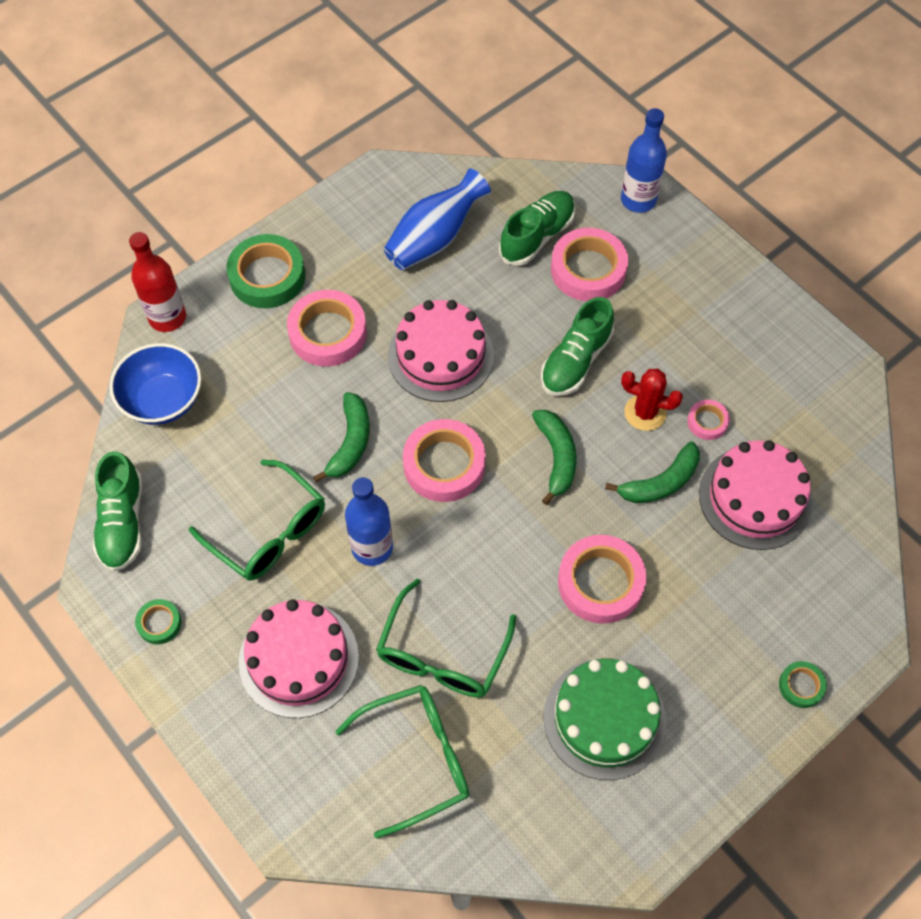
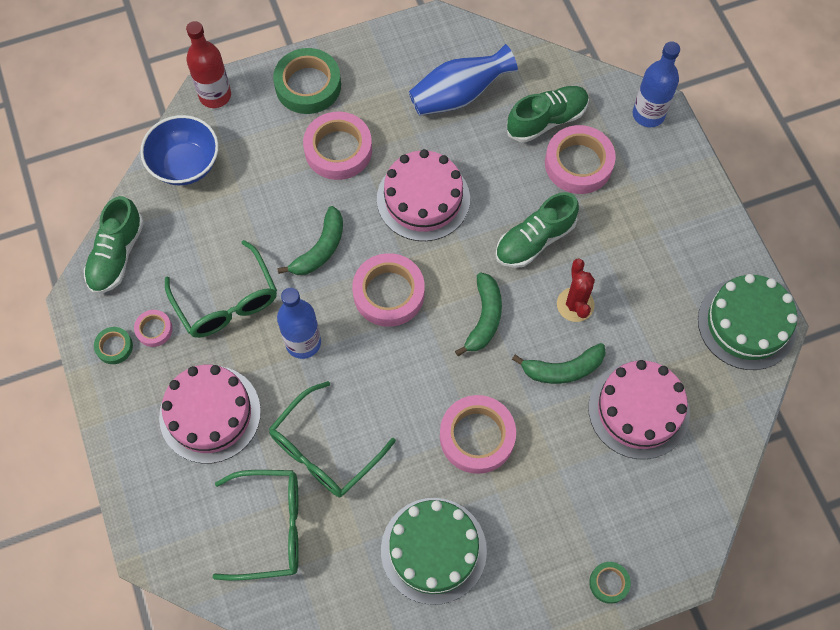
camera: 20 degrees right, 5 degrees up
red cactus [621,369,683,431] -> red cactus turned 45 degrees clockwise [557,258,595,322]
pink tape [687,400,730,440] -> pink tape moved to [134,310,173,347]
none -> green cake [698,274,797,370]

